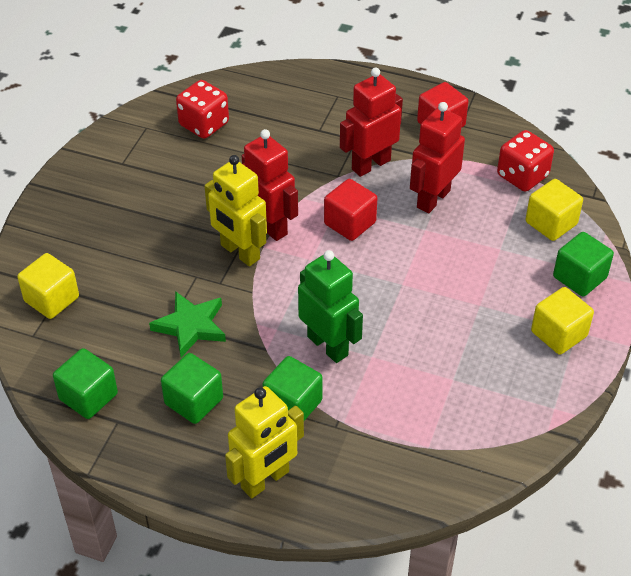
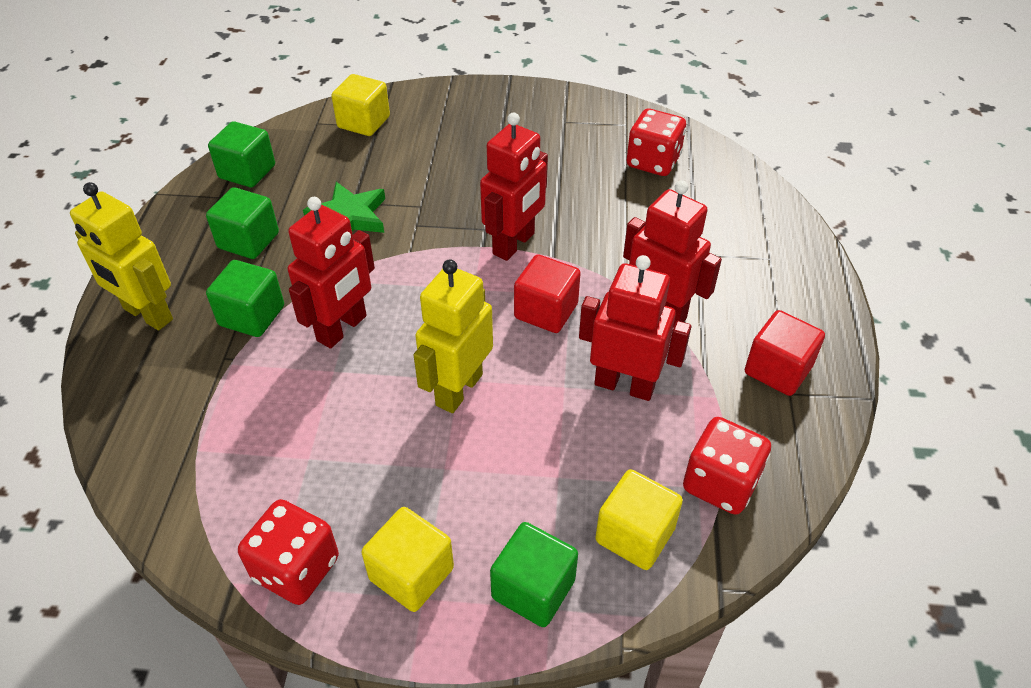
camera: 75 degrees right, 0 degrees up
yellow robot [204,155,267,266] -> yellow robot moved to [414,259,493,413]
green robot [298,250,363,363] -> red robot [288,197,375,349]
none -> red dice [238,499,339,605]

